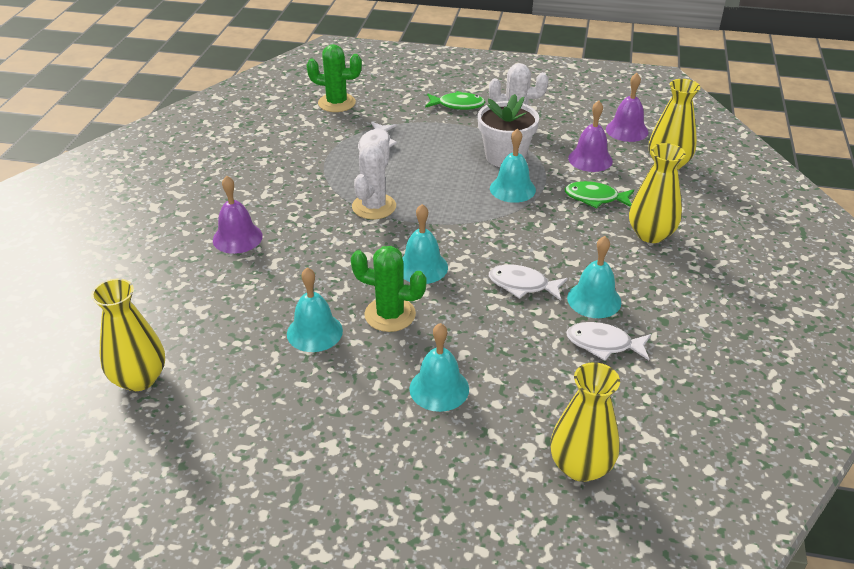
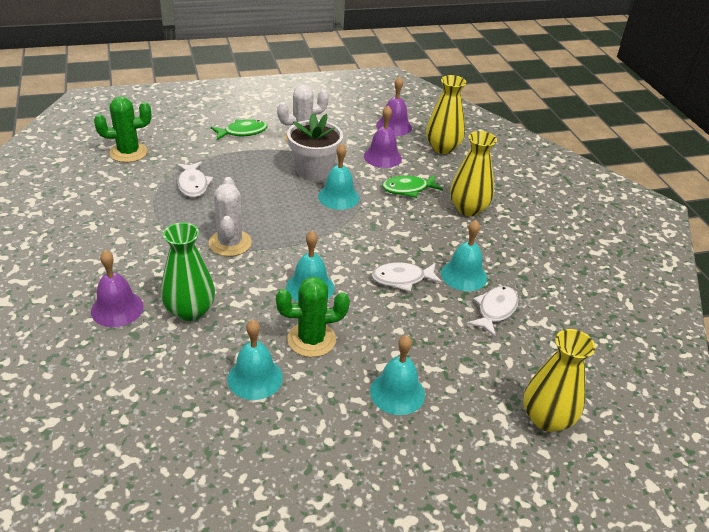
camera: 30 degrees left, 0 degrees up
yellow vase [91,279,165,391] -> none
white fish [566,322,651,361] -> white fish turned 135 degrees clockwise [467,286,519,337]
none -> green vase [161,222,215,321]

